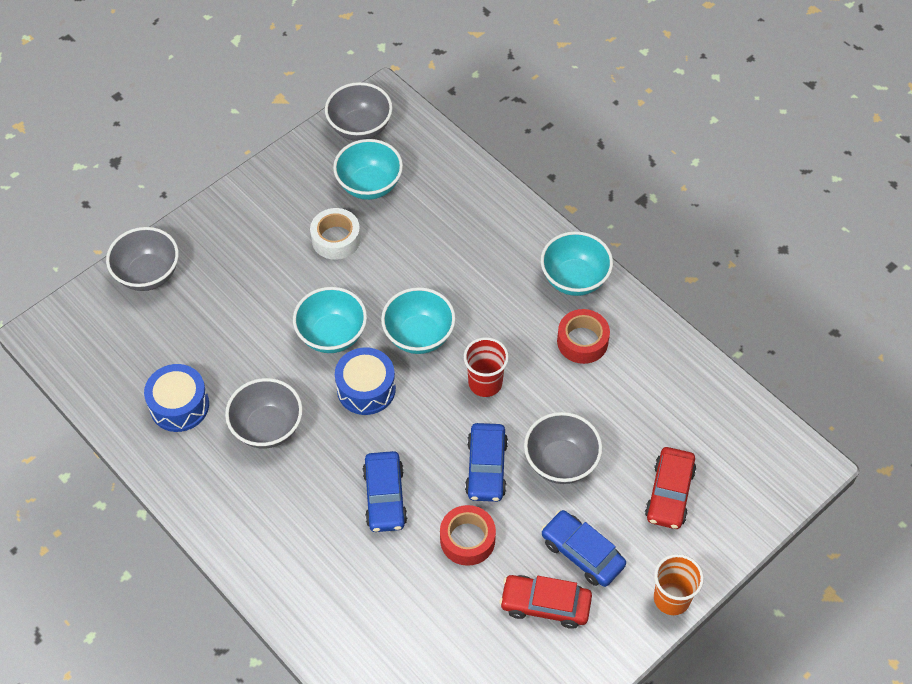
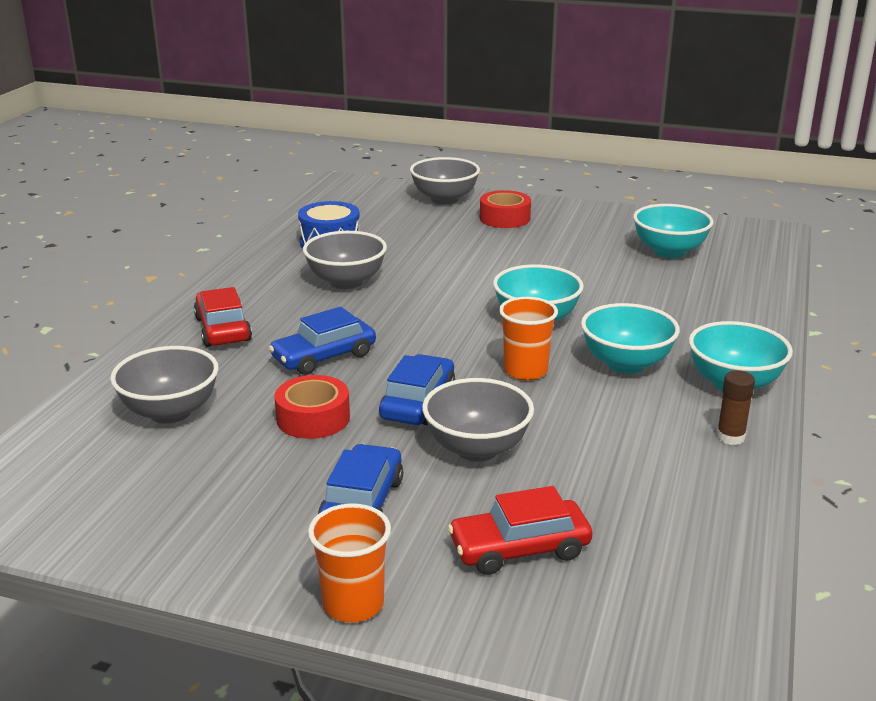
camera: 60 degrees right, 30 degrees down
turquoise bowl [293,287,367,353] -> turquoise bowl moved to [581,303,680,374]
white tape [310,208,361,260] -> none
grey bowl [325,82,393,141] -> grey bowl moved to [110,346,219,424]
blue drum [335,347,396,415] -> none
red cup [464,337,509,397] -> orange cup [499,297,558,380]
blue car [465,423,508,502] -> blue car turned 135 degrees clockwise [379,354,455,425]
red car [500,575,592,629] -> red car moved to [194,287,252,347]
red tape [557,309,610,364] -> red tape moved to [480,190,531,228]
none -> brown glue stick [716,370,755,445]

